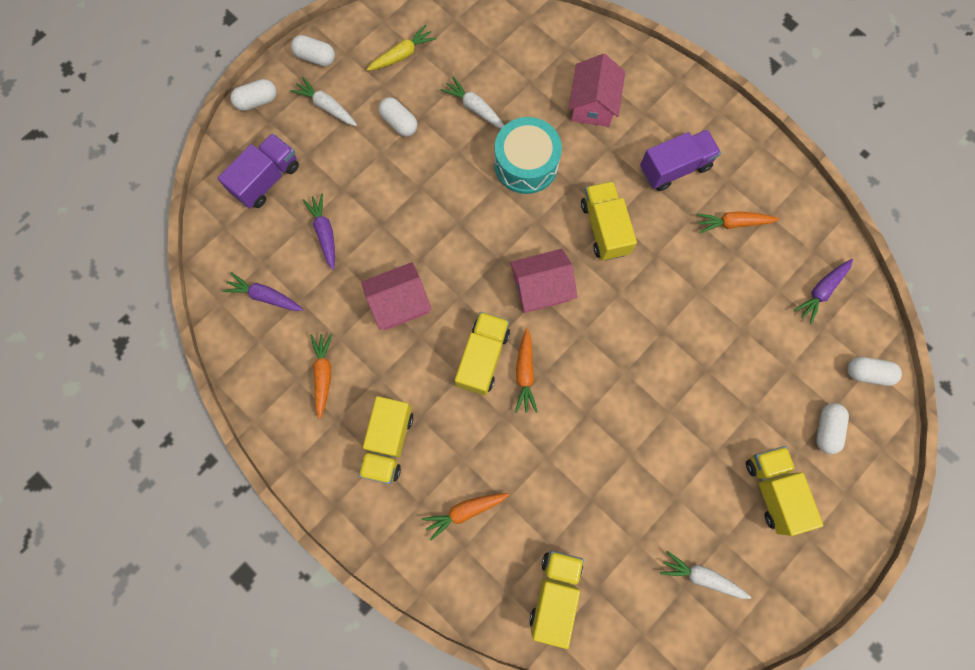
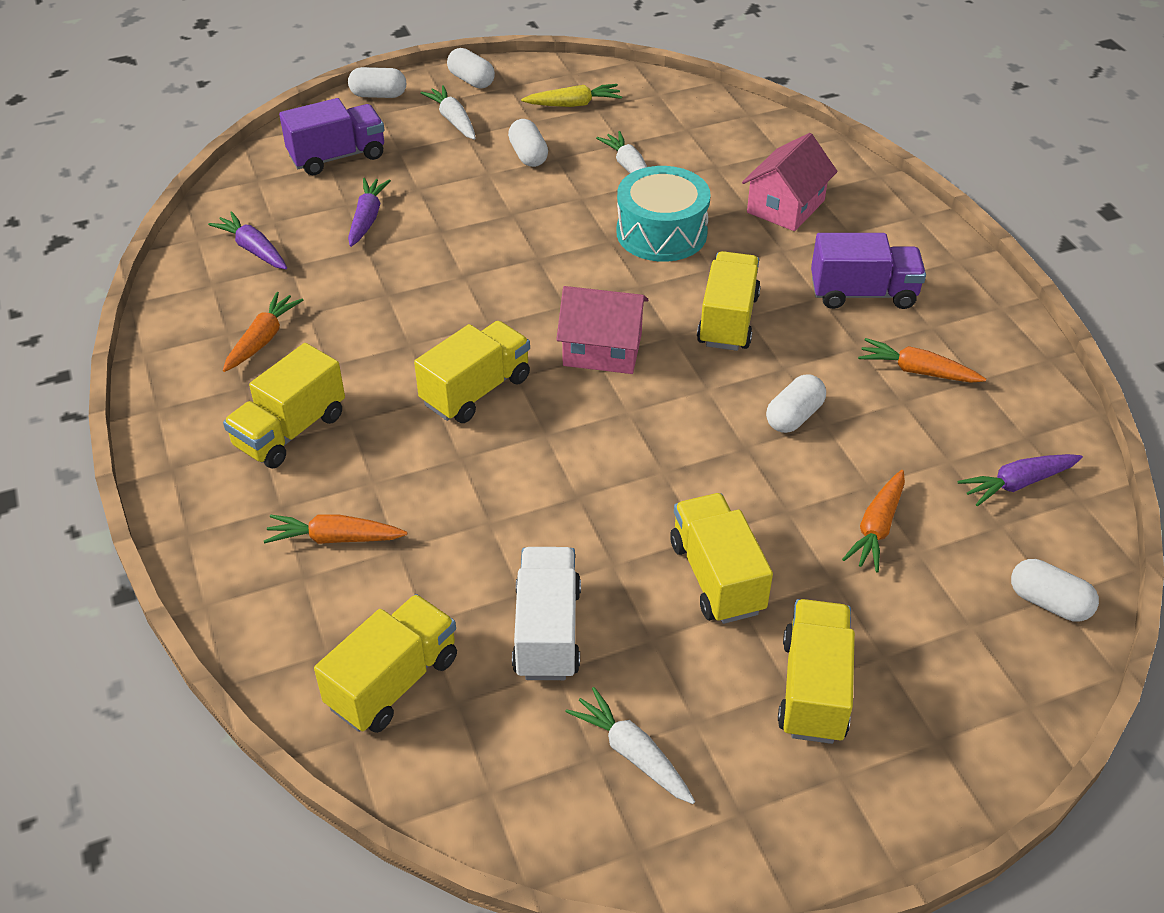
camera: 25 degrees right, 30 degrees down
pink house [361,262,432,330] -> none
orange carrot [515,328,537,413] -> orange carrot moved to [842,470,905,573]
white capsule [817,403,849,454] -> white capsule moved to [766,374,826,433]
none -> white truck [512,547,581,680]
none -> yellow truck [670,493,773,624]

